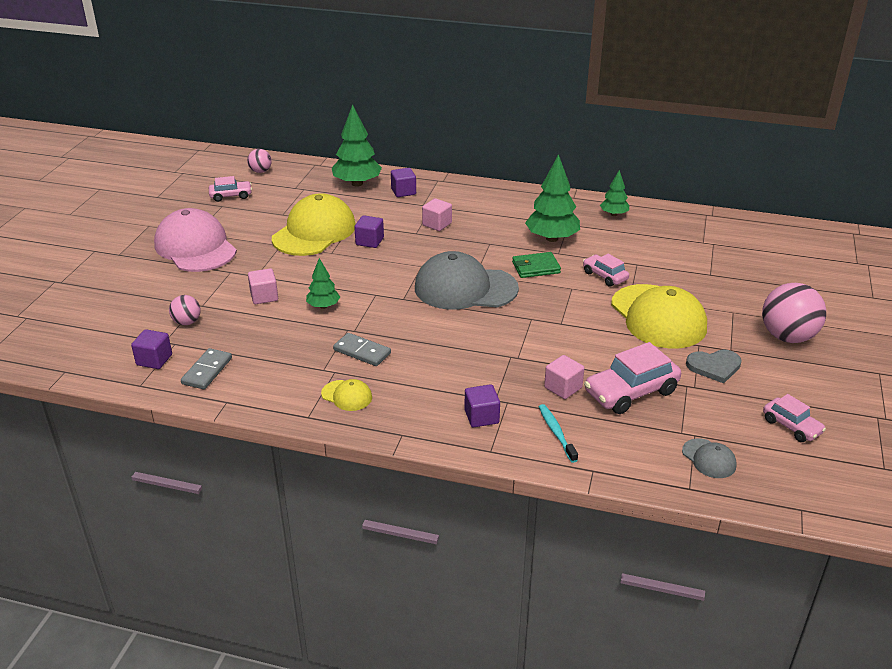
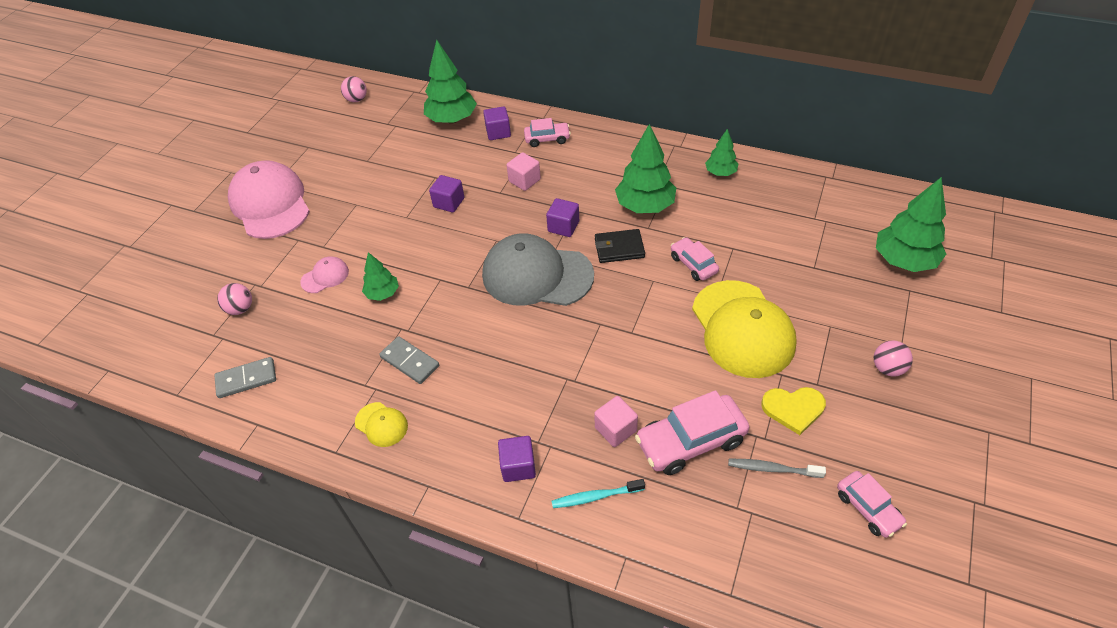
camera: 10 degrees right, 15 degrees up
purple cube [131,329,172,369] -> purple cube moved to [546,198,579,237]
grey domino [181,348,232,389] -> grey domino turned 45 degrees clockwise [214,357,276,398]
pink car [209,176,252,202] -> pink car moved to [524,118,571,147]
pink cube [248,268,278,304] -> pink cap [300,256,349,293]
yellow cap [272,193,355,256] -> none
green wallet [512,252,561,278] -> black wallet [595,229,645,263]
turquoise toothbrush [539,404,578,463] -> turquoise toothbrush turned 90 degrees counterclockwise [552,479,645,508]
grey cap [682,438,737,478] -> none
grey heart [686,350,741,383] -> yellow heart [762,387,826,435]
pink ball [762,283,826,343] -> pink ball [874,340,913,377], size x0.52
none -> grey toothbrush [728,459,826,478]
none -> green tree [876,177,946,272]

